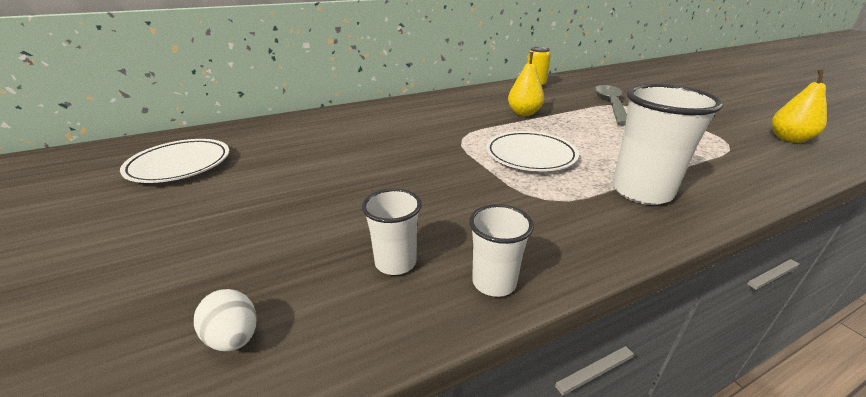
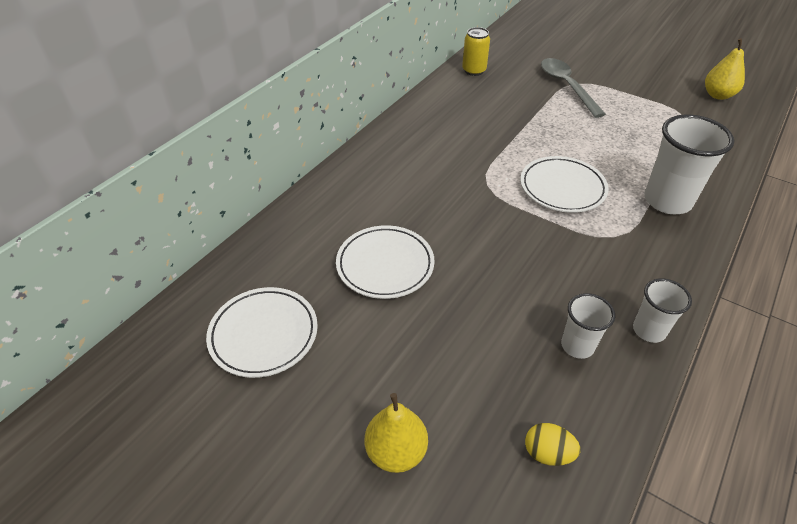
camera: 30 degrees left, 15 degrees up
white egg [194,289,257,351] -> yellow egg [525,423,581,466]
yellow pear [508,52,544,116] -> yellow pear moved to [365,393,428,473]
none -> white plate [336,225,434,299]

